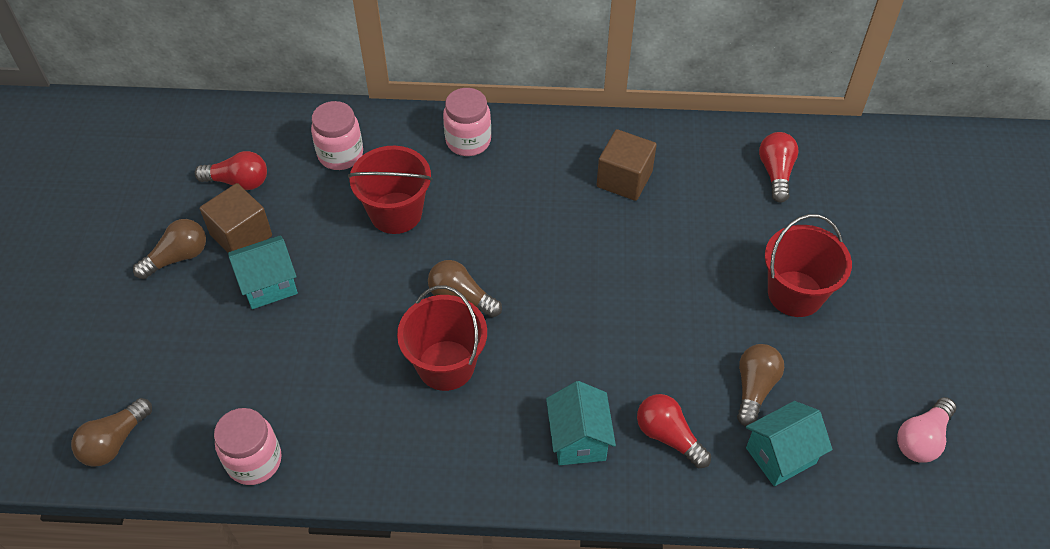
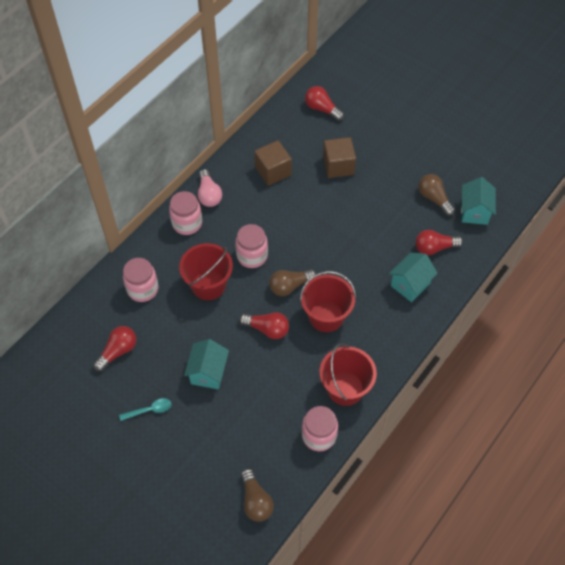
camera: 55 degrees left, 5 degrees up
brown light bulb [133,219,206,279] -> turquoise spoon [119,398,172,421]
brown cube [200,183,272,253] -> brown cube moved to [323,137,356,178]
turquoise house [546,381,616,465] -> turquoise house turned 75 degrees counterclockwise [389,253,438,302]
red bucket [765,214,852,317] -> red bucket moved to [319,343,377,406]
pink light bulb [897,397,956,463] -> pink light bulb moved to [198,169,222,207]
none -> pink jar [236,224,268,268]
none -> red light bulb [239,312,289,339]

